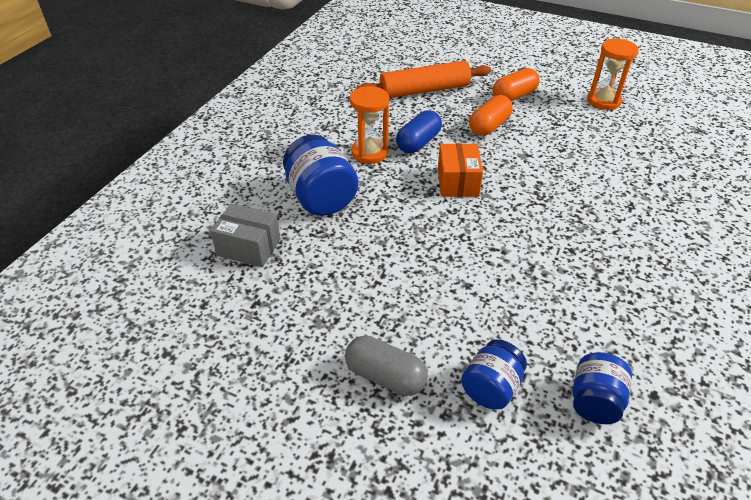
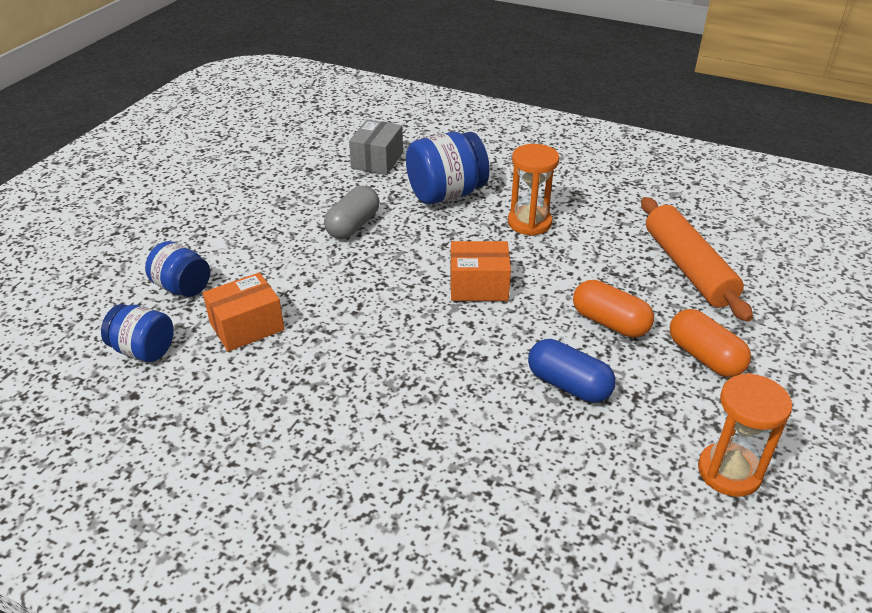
camera: 90 degrees right, 5 degrees down
grey capsule [345,336,428,396] -> grey capsule moved to [324,186,380,239]
blue capsule [396,110,442,153] -> blue capsule moved to [528,339,616,403]
none -> orange box [203,272,284,352]

